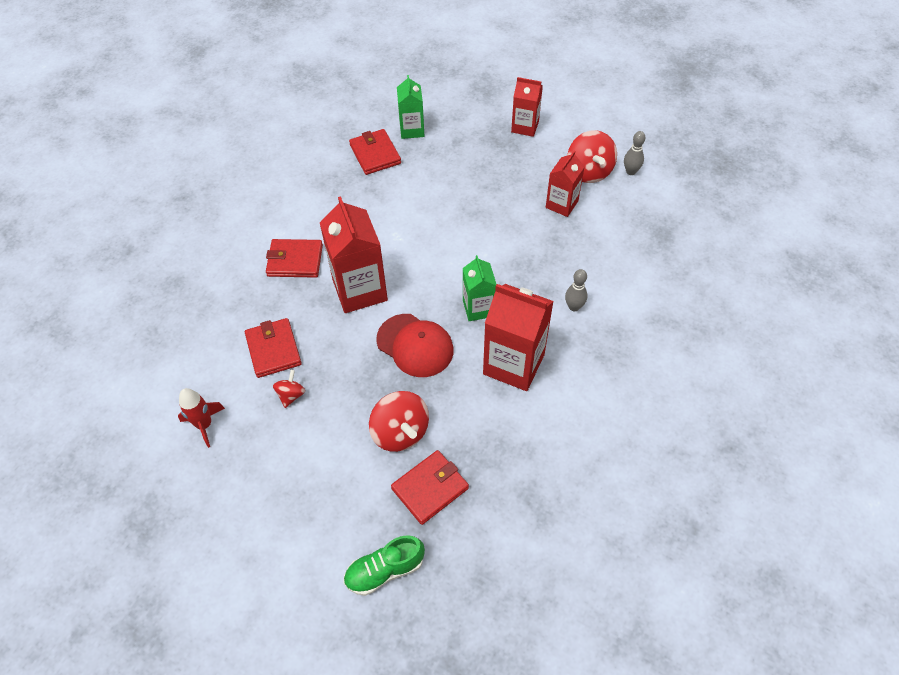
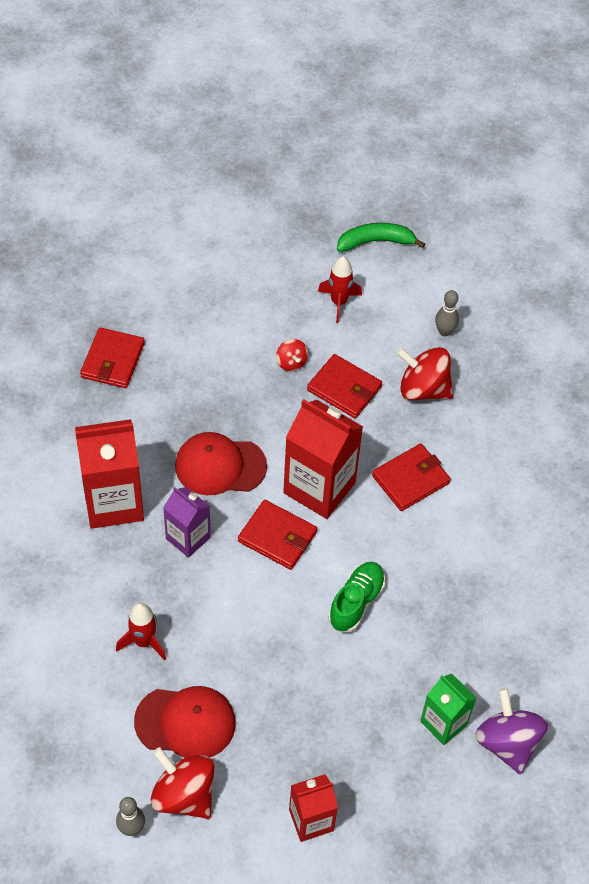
camera: 140 degrees right, 0 degrees up
green shoe [343,535,425,596] -> green shoe moved to [328,562,385,632]
red wallet [349,129,401,175] -> red wallet moved to [238,500,317,570]
red spinning top [369,391,429,452] -> red spinning top moved to [396,347,453,400]
green carton [463,255,496,321] -> purple carton [163,487,211,558]
red carton [546,151,585,217] -> red cap [134,686,236,758]
grey bowling pin [565,269,587,311] -> grey bowling pin moved to [435,290,459,336]
none -> red rocket [116,603,166,661]
none -> green banana [337,223,425,252]
none -> purple spinning top [475,688,548,774]

